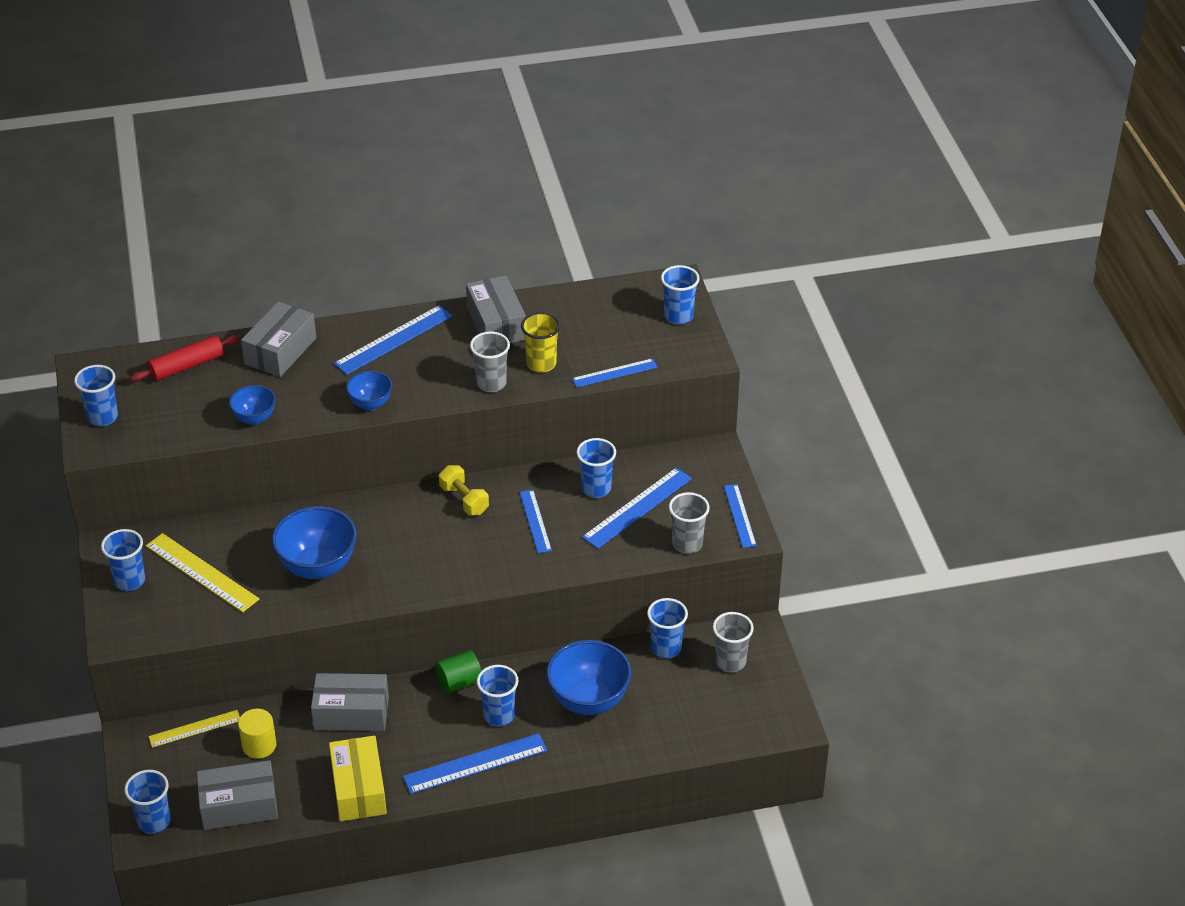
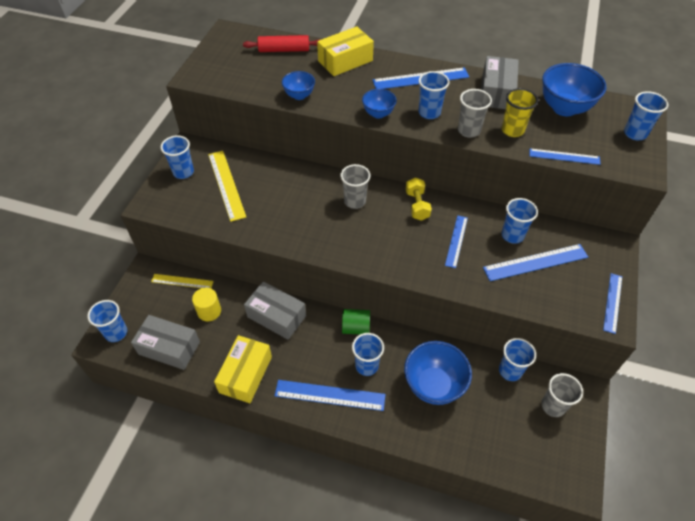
camera: 30 degrees right, 10 degrees up
blue cup [74,365,118,426] -> blue cup moved to [418,71,450,119]
grey box [241,301,316,377] -> yellow box [317,26,374,76]
blue bowl [272,506,357,579] -> blue bowl moved to [542,63,606,116]
grey cup [669,492,710,554] -> grey cup moved to [340,164,371,209]

